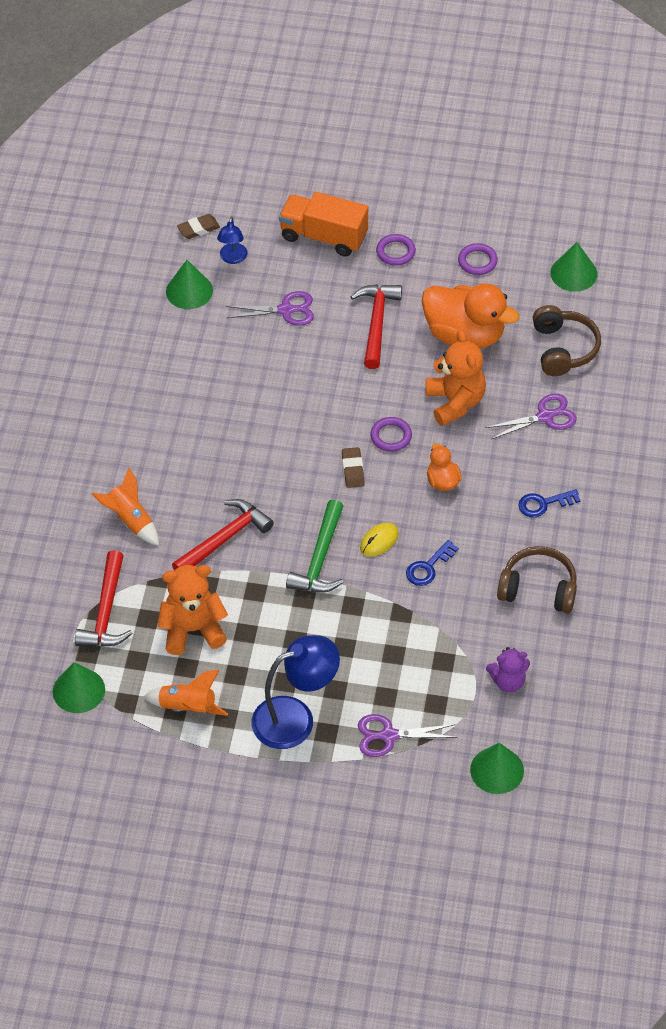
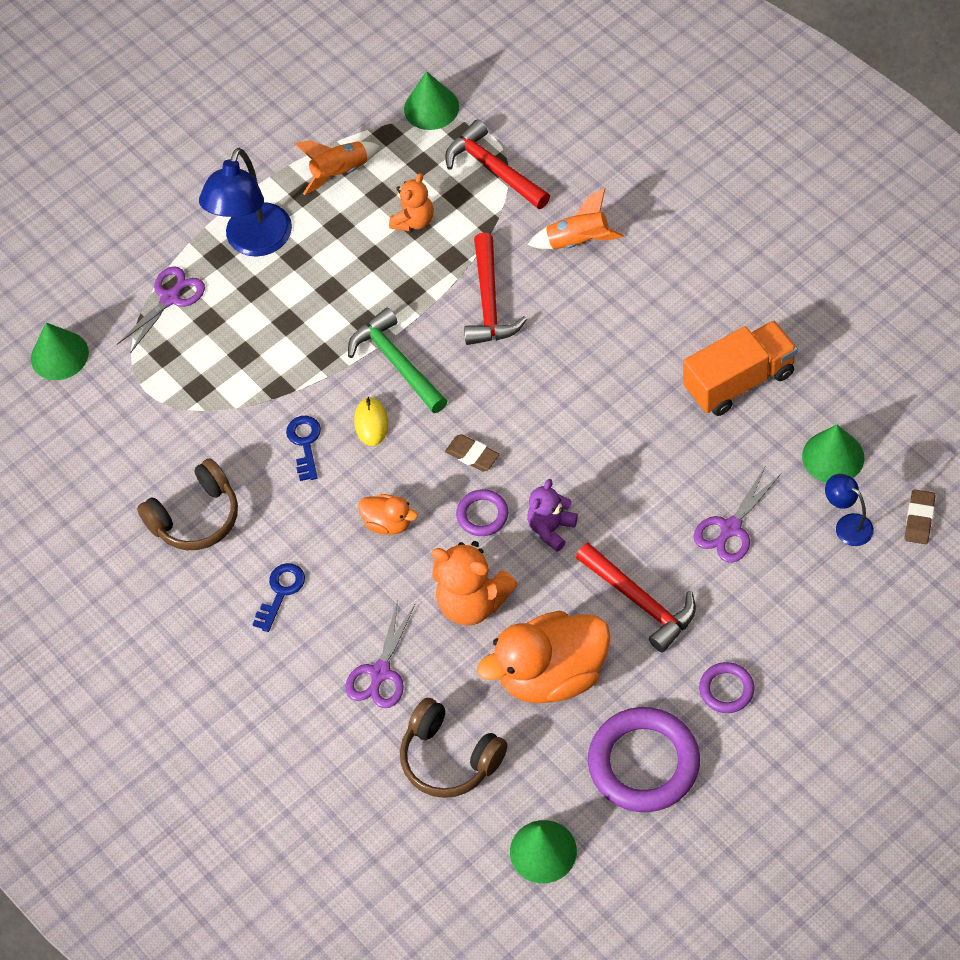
camera: 135 degrees right, 5 degrees up
orange teddy bear [157,565,228,655] -> orange teddy bear [389,173,434,231], size x0.62
orange truck [279,192,368,257] -> orange truck moved to [683,321,798,416]
purple ring [458,243,498,275] -> purple ring [588,707,700,812], size x2.00
purple teddy bear [486,647,530,692] -> purple teddy bear moved to [527,479,578,552]

